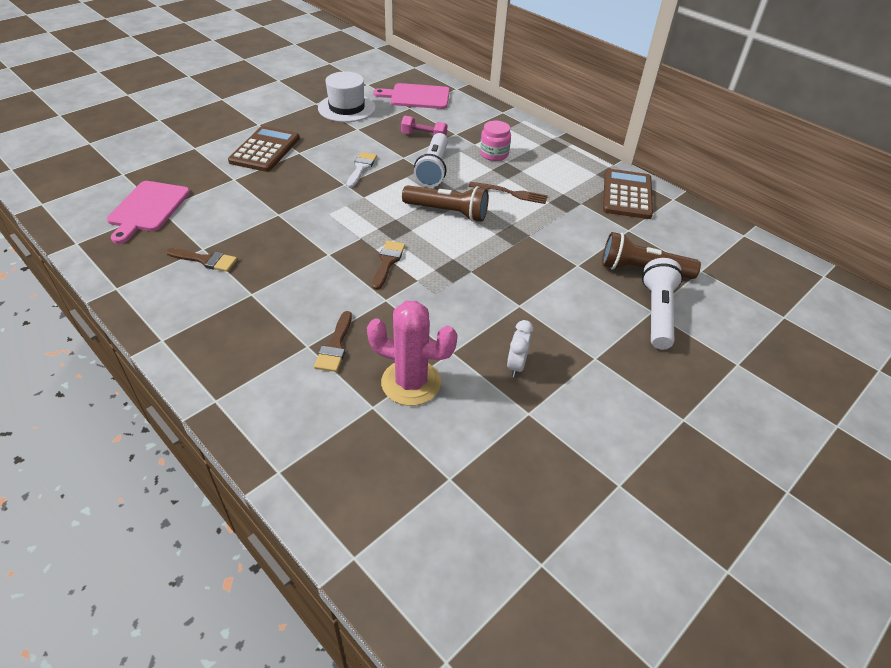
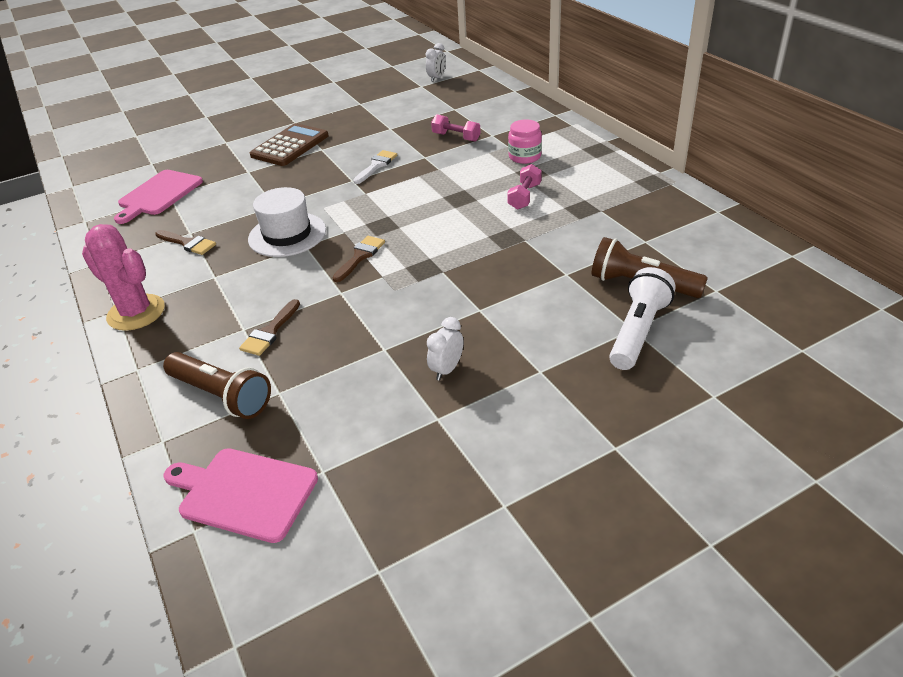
camera: 20 degrees right, 5 degrees down
white hat [318,72,376,122] -> white hat moved to [248,187,326,257]
pink cactus [367,301,458,406] -> pink cactus moved to [82,224,165,331]
pink cutting board [373,83,450,109] -> pink cutting board moved to [164,448,318,543]
brown flashlight [402,185,489,222] -> brown flashlight moved to [163,352,271,419]
white flashlight [414,133,448,187] -> none
brown fork [469,182,548,204] -> pink dumbbell [507,164,542,210]
brown calculator [603,169,653,219] -> none
none -> white clock [426,43,446,82]

